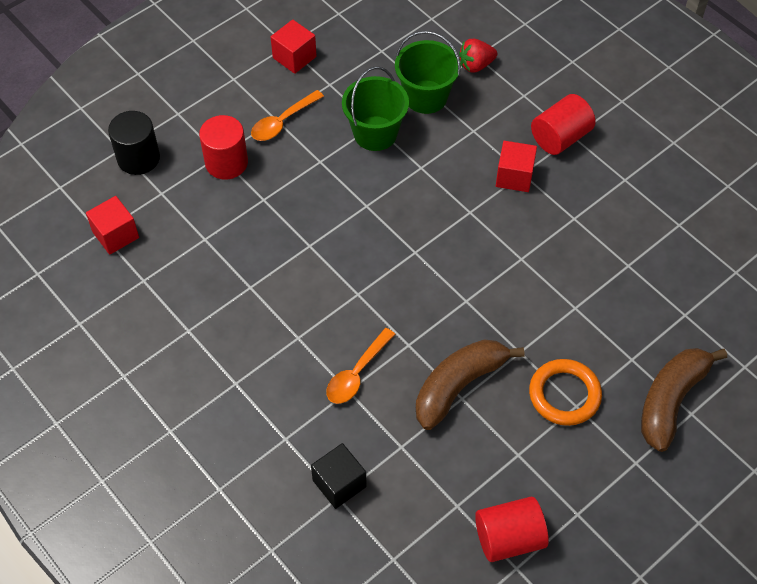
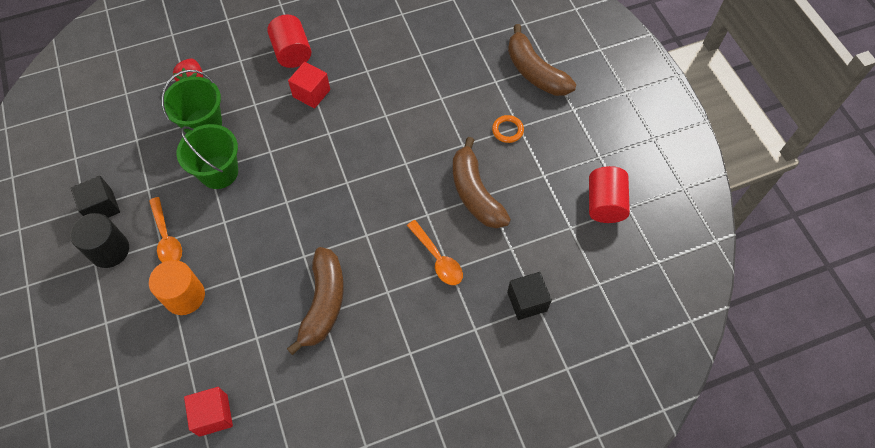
camera: 70 degrees left, 5 degrees up
black cylinder [108,111,160,175] -> black cylinder moved to [70,213,129,268]
red cylinder [199,115,248,179] -> orange cylinder [149,260,205,315]
red cube [271,19,317,74] -> black cube [71,176,120,218]
orange ring [529,359,602,426] -> orange ring [492,115,524,143], size x0.59
none -> brown banana [287,247,344,355]

